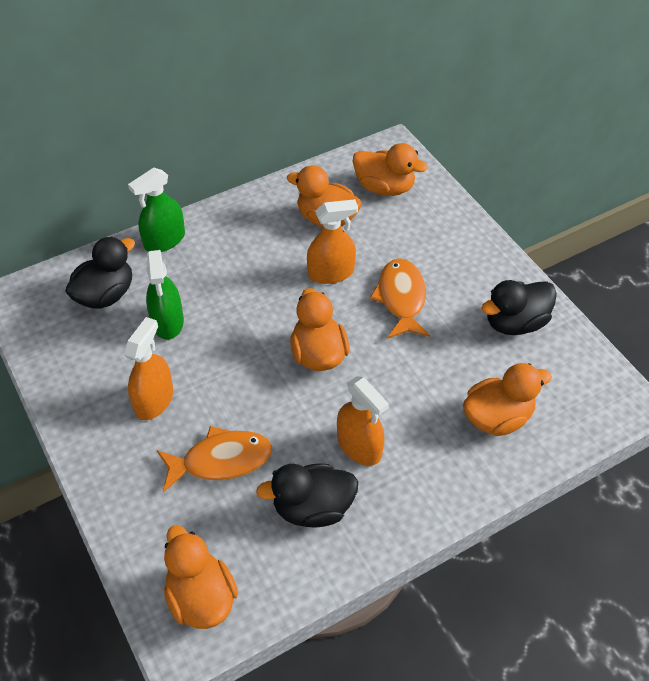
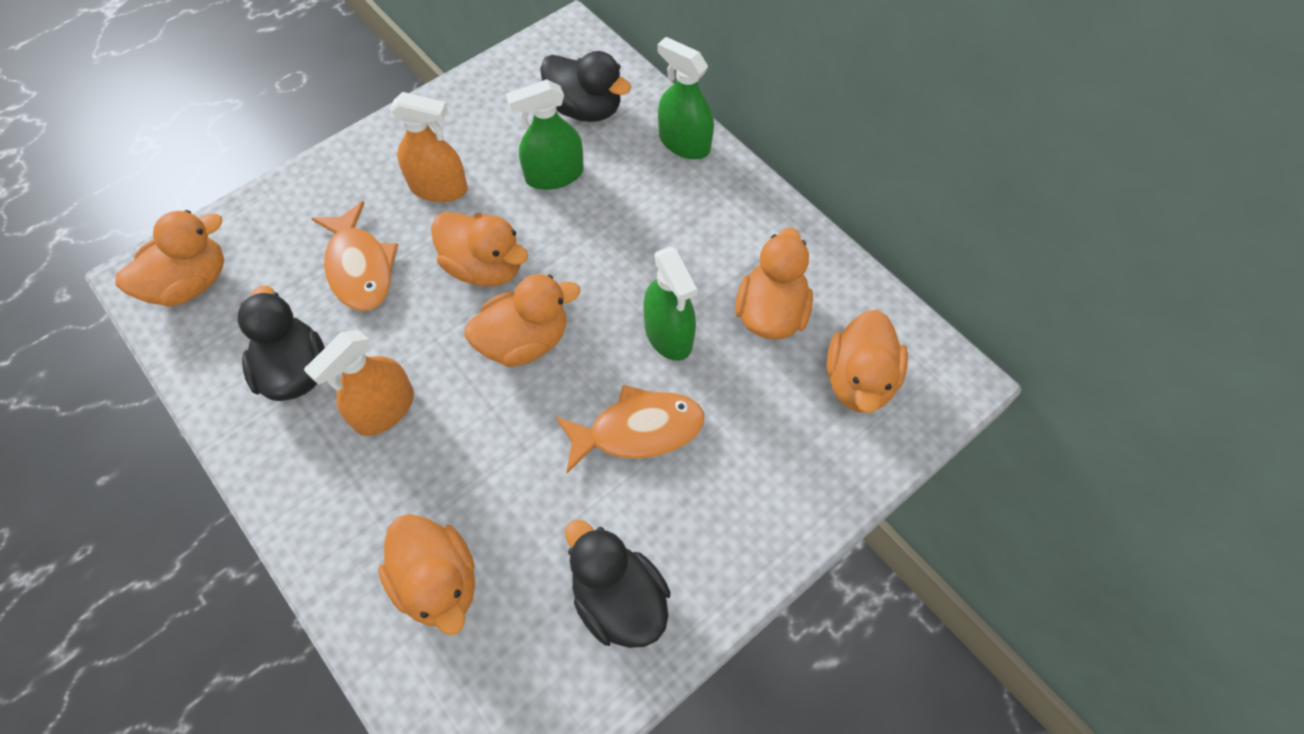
camera: 80 degrees right, 10 degrees up
orange spray bottle [307,199,358,284] -> green spray bottle [643,247,697,361]
none -> orange duck [431,212,528,287]

